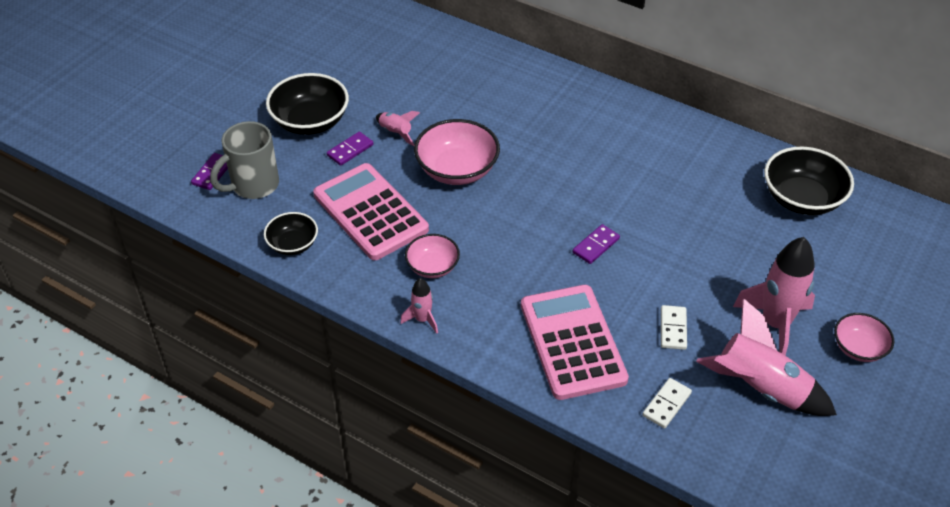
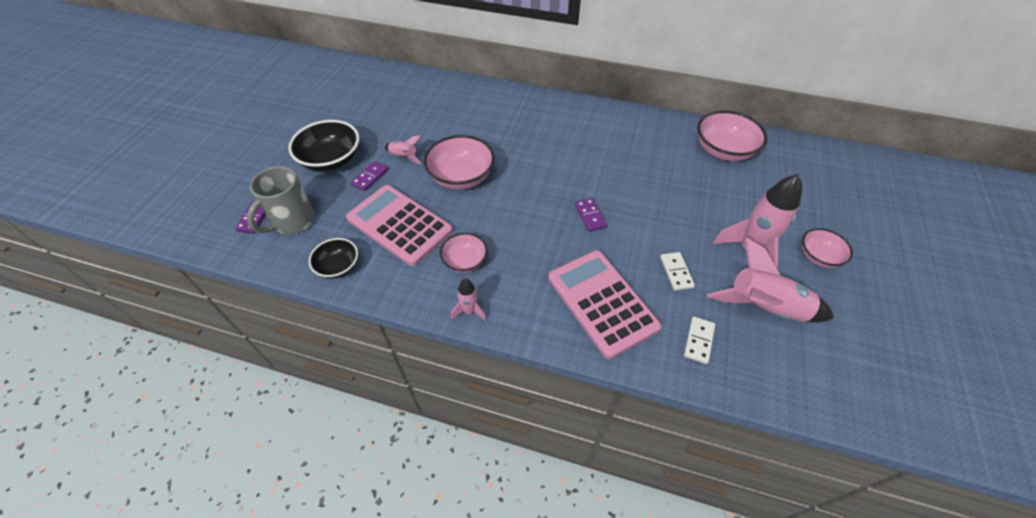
camera: 15 degrees left, 5 degrees up
purple domino [573,224,620,264] -> purple domino turned 45 degrees counterclockwise [575,198,607,232]
black bowl [764,147,854,215] -> pink bowl [697,111,767,161]

